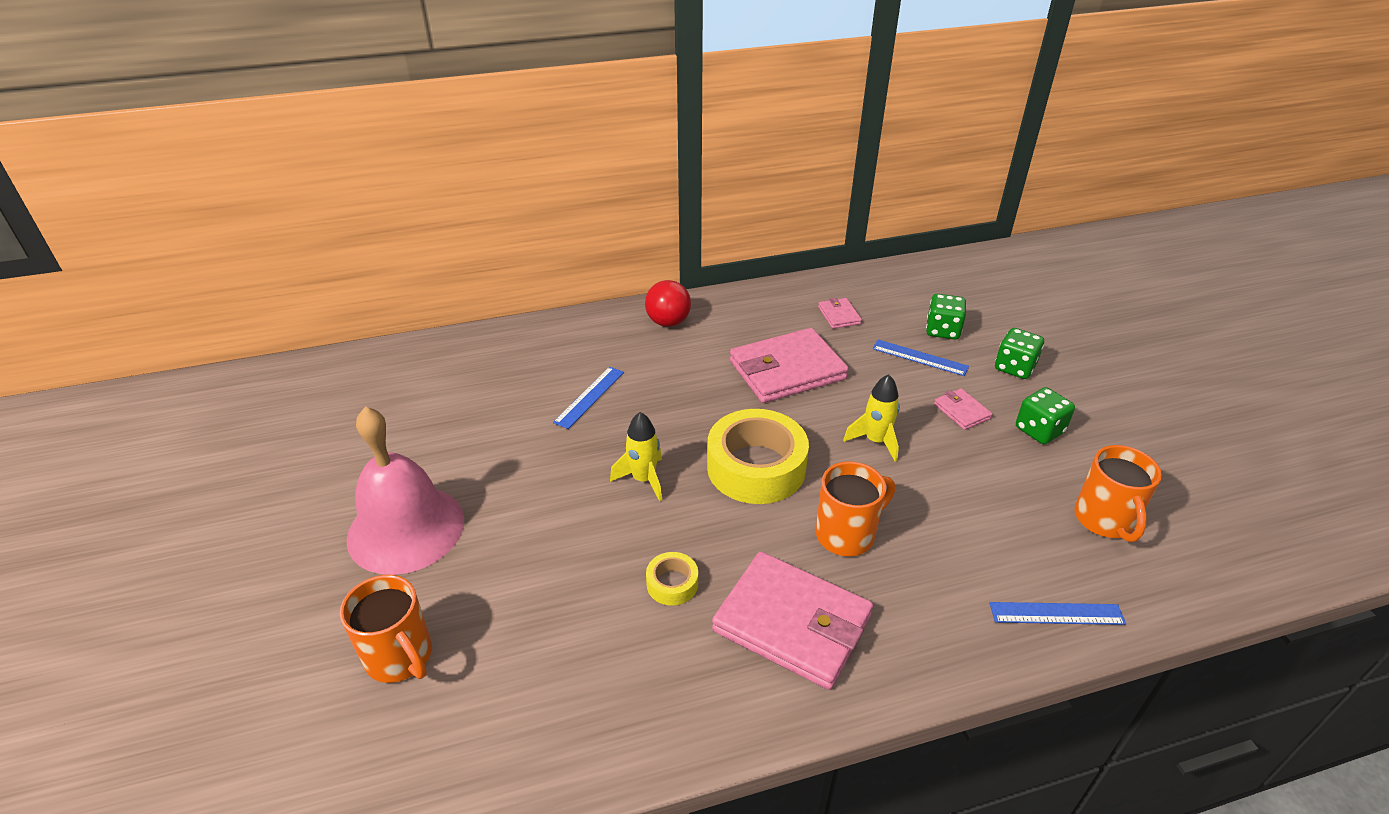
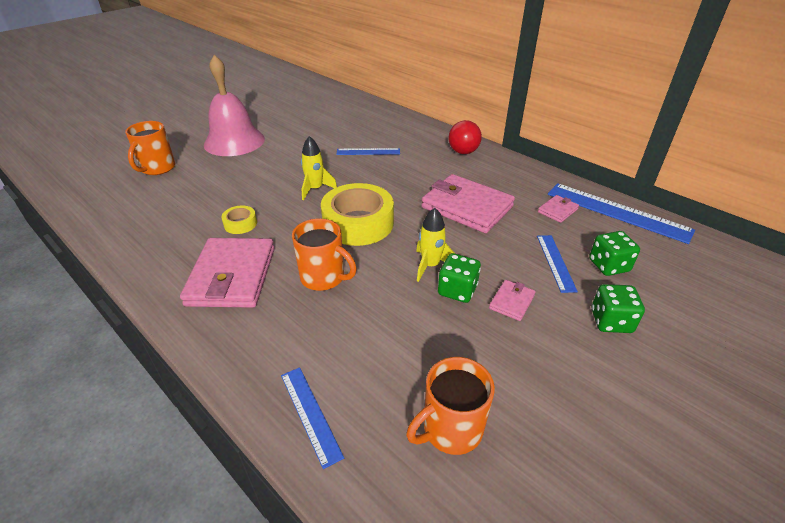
camera: 60 degrees right, 0 degrees up
green dice [1016,387,1075,444] -> green dice moved to [438,253,481,303]
none -> blue ruler [548,183,695,244]

